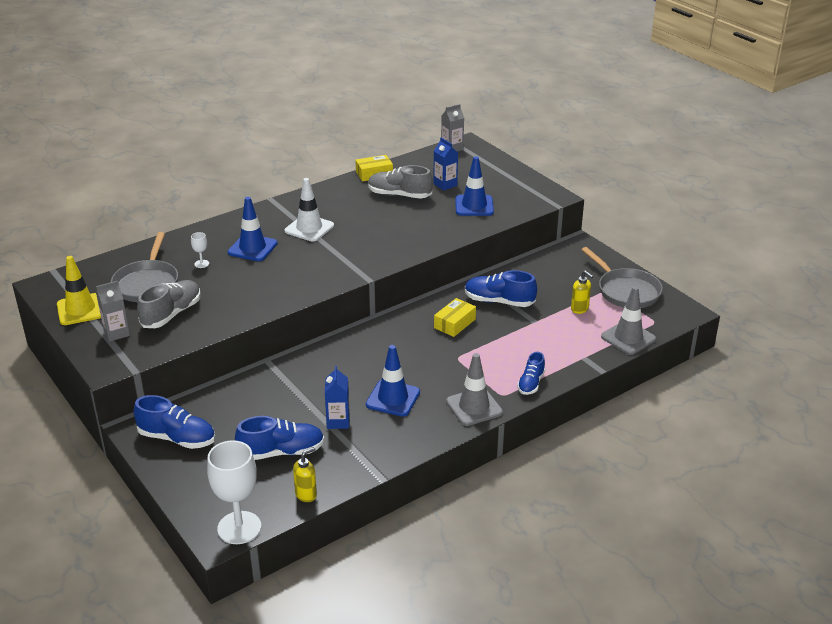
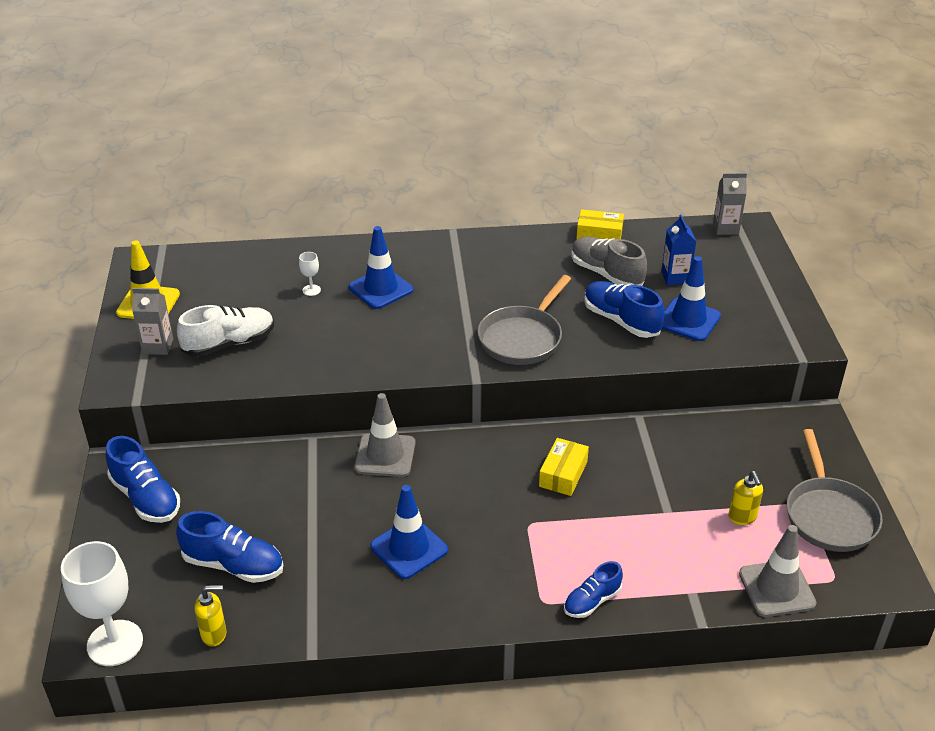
camera: 30 degrees right, 5 degrees up
grey pan [111,232,178,302] -> grey pan moved to [478,275,571,365]
grey shoe [137,280,201,328] -> white shoe [177,305,274,357]
white traffic cone [285,178,334,242] -> none
blue carton [325,366,350,429] -> none
yellow box [434,298,476,337] -> yellow box turned 45 degrees counterclockwise [539,438,589,496]
grey traffic cone [446,353,503,426] -> grey traffic cone moved to [354,393,416,477]
blue shoe [465,270,537,307] -> blue shoe moved to [584,281,664,338]

